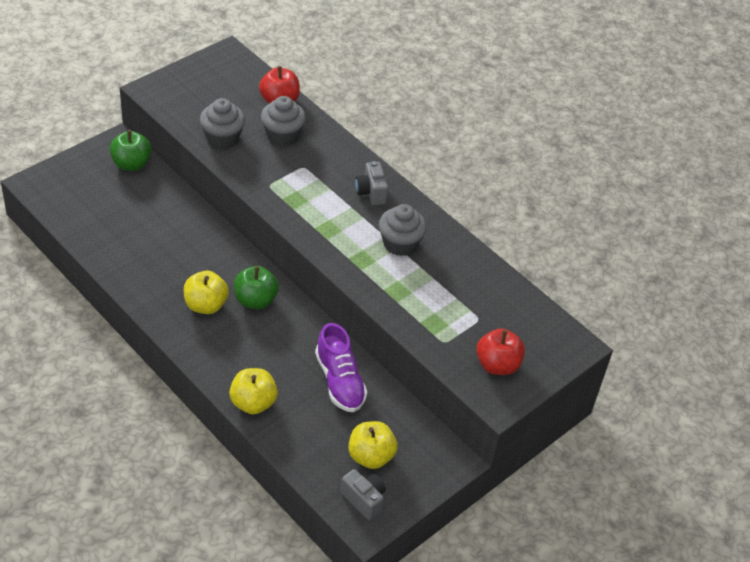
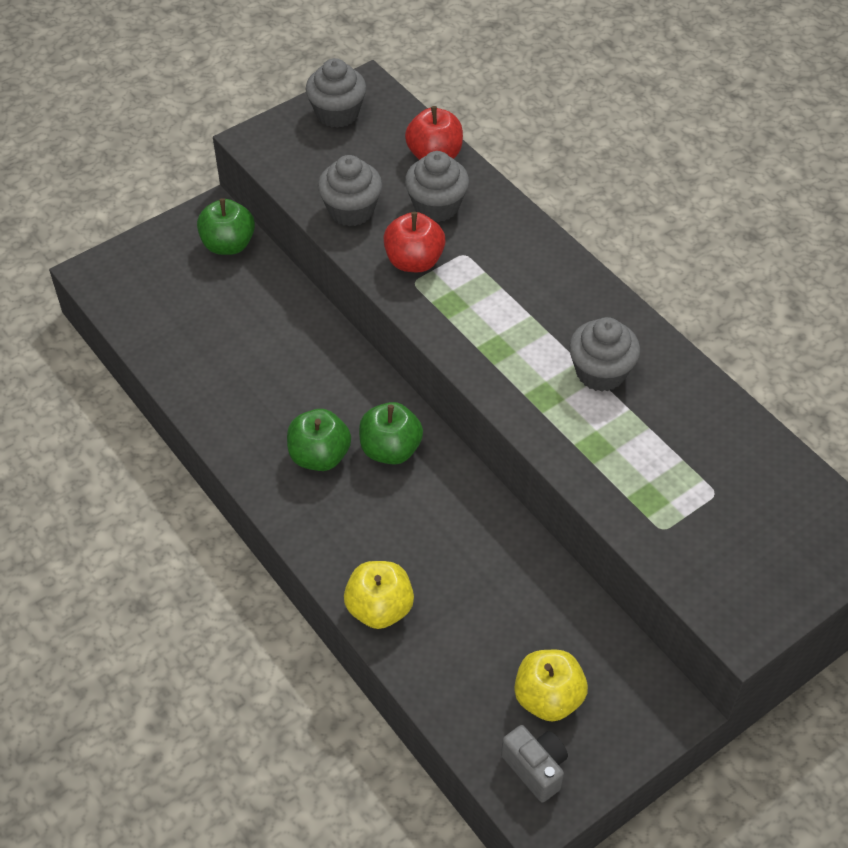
camera: 10 degrees right, 5 degrees up
yellow apple [184,271,229,314] -> green apple [287,409,351,471]
purple shoe [315,323,367,412] -> none
grey camera [355,161,388,205] -> none
red apple [476,328,525,375] -> red apple moved to [383,212,445,272]
none -> grey cupcake [305,58,366,128]

